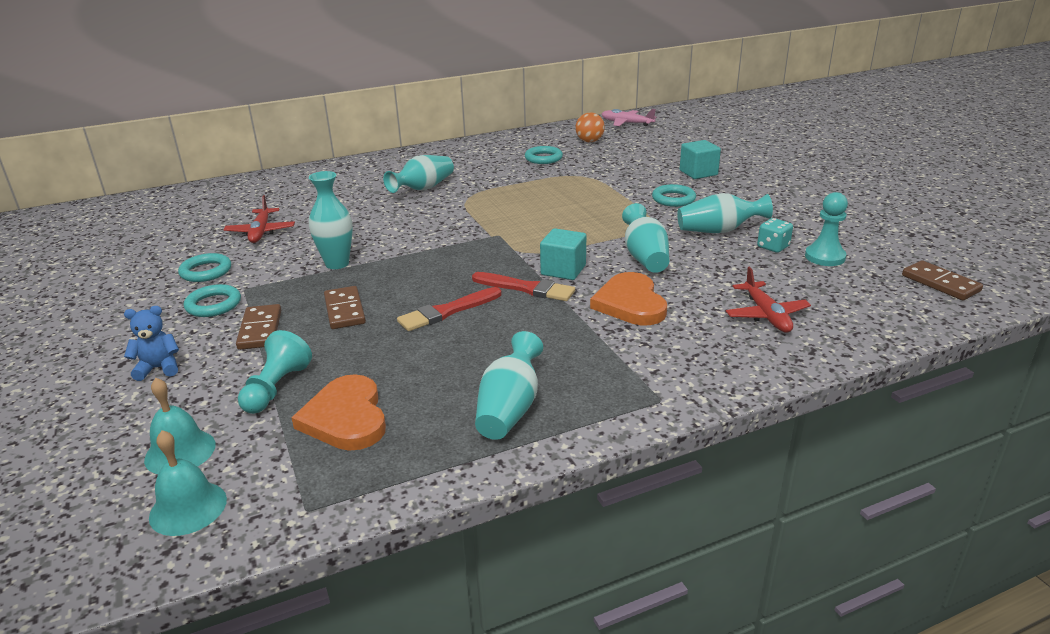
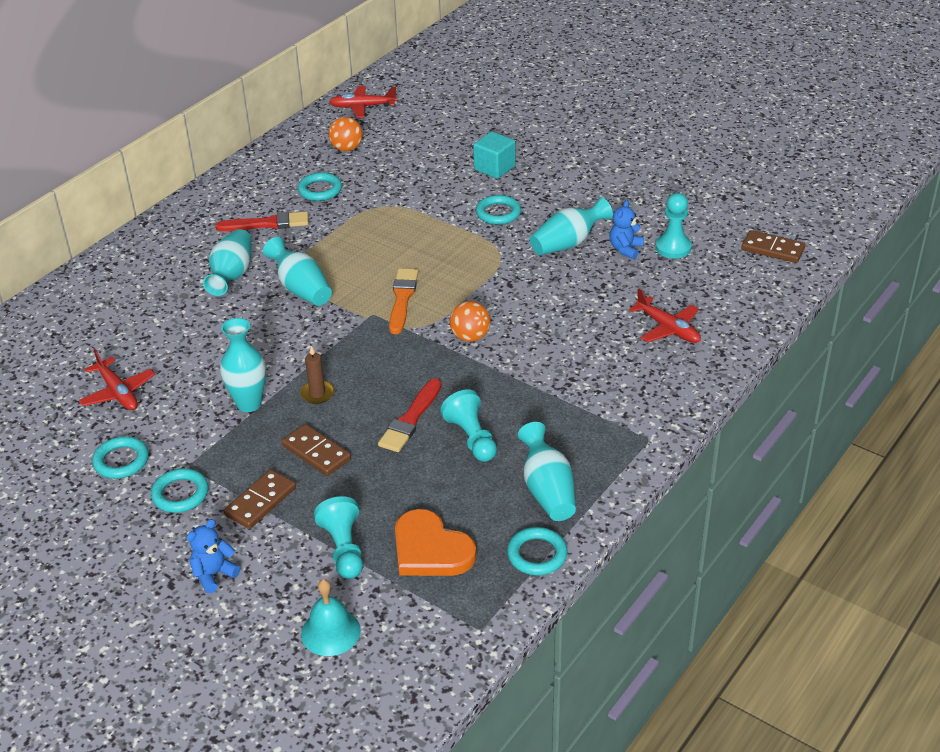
camera: 30 degrees left, 10 degrees up
turquoise bell [149,430,227,536] -> none
brown domino [236,304,281,350] -> brown domino turned 75 degrees clockwise [224,469,296,529]
red brush [472,272,575,301] -> red brush moved to [215,212,309,231]
turquoise cube [540,228,586,280] -> orange ball [450,301,490,342]
orange heart [590,272,667,325] -> none
pink plane [602,109,657,126] -> red plane [329,86,397,118]
turquoise vase [622,203,669,273] -> turquoise vase moved to [263,237,332,306]
turquoise dice [757,218,793,253] -> blue teddy bear [609,200,644,259]
none -> brown candle [300,346,334,404]
none -> orange brush [389,268,418,334]
none -> turquoise pawn [440,389,497,462]
none -> turquoise ring [507,527,567,575]

